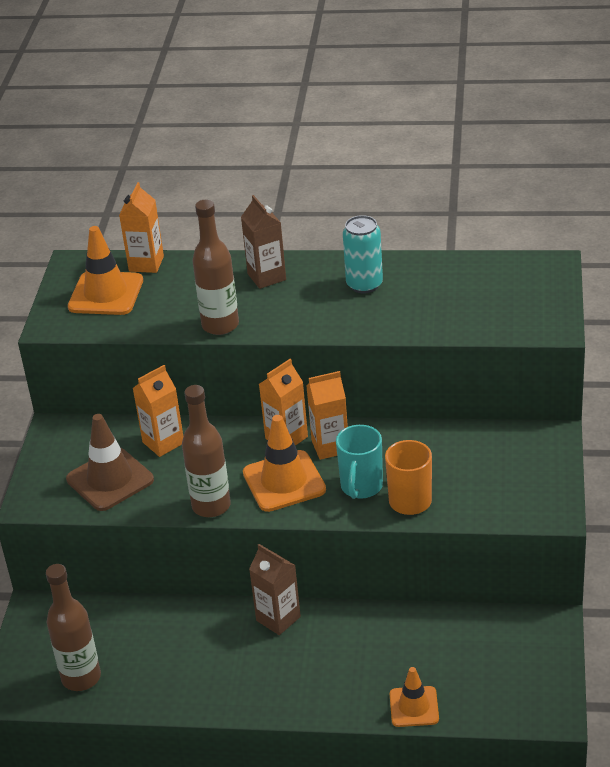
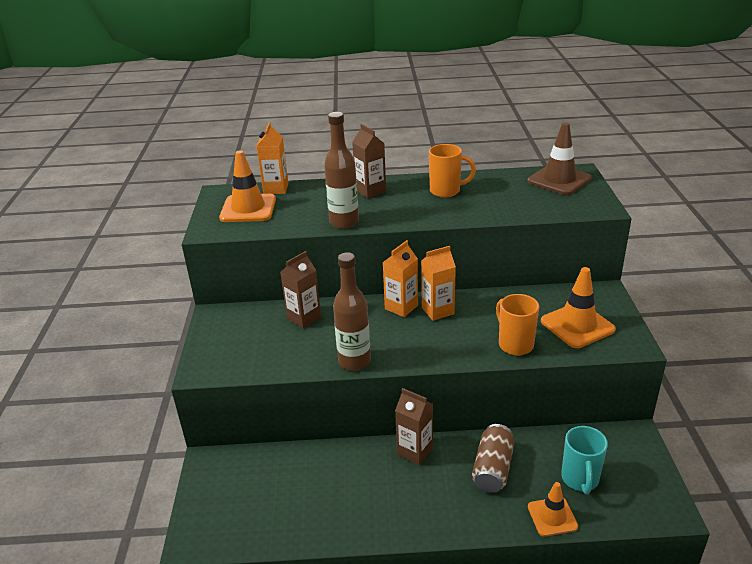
camera: 10 degrees left, 5 degrees down
brown bottle [46,564,101,691] -> none
brown traffic cone [66,414,154,511] -> brown traffic cone moved to [528,122,592,195]
orange carton [133,365,183,457] -> brown carton [280,251,321,328]
orange traffic cone [243,415,326,512] -> orange traffic cone moved to [541,267,616,348]
turquoise mug [336,425,383,499] -> turquoise mug moved to [561,426,608,494]
turquoise can [343,215,383,293] -> orange mug [429,144,476,198]
none -> brown can [472,424,514,493]

